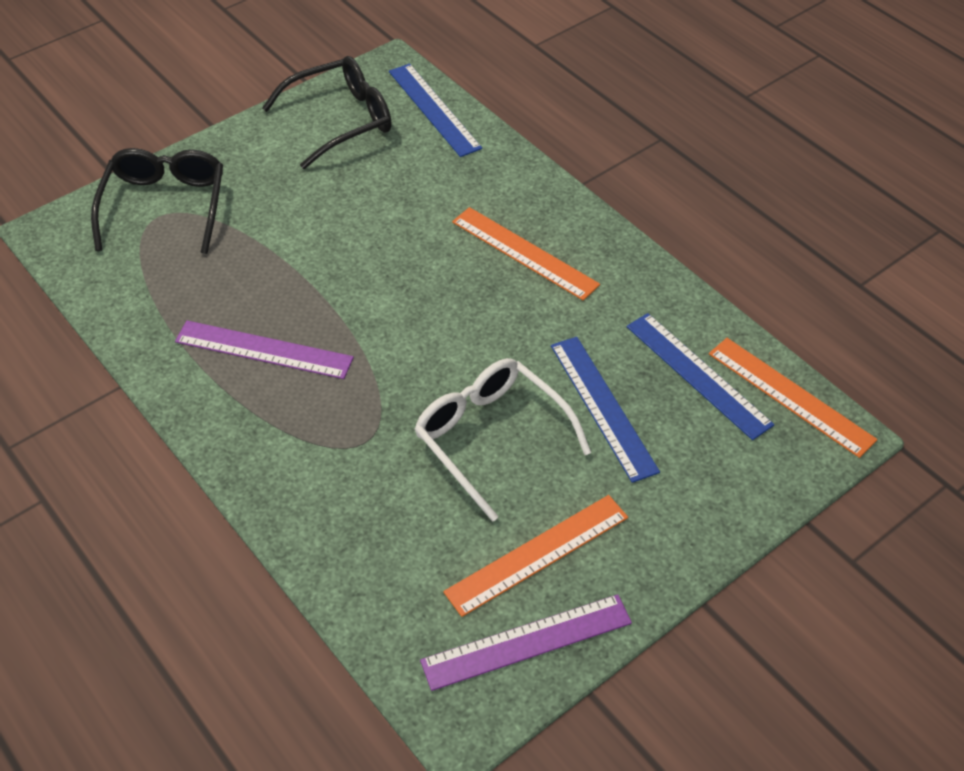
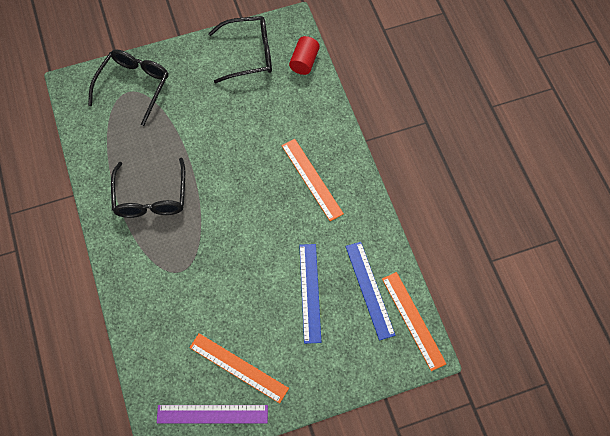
camera: 20 degrees right, 15 degrees up
purple ruler [175,320,354,379] -> black glasses [111,158,185,218]
blue ruler [389,63,482,157] -> red cylinder [289,36,320,75]
white glasses [414,358,591,522] -> none
orange ruler [443,495,628,617] -> orange ruler turned 45 degrees clockwise [189,333,289,403]

